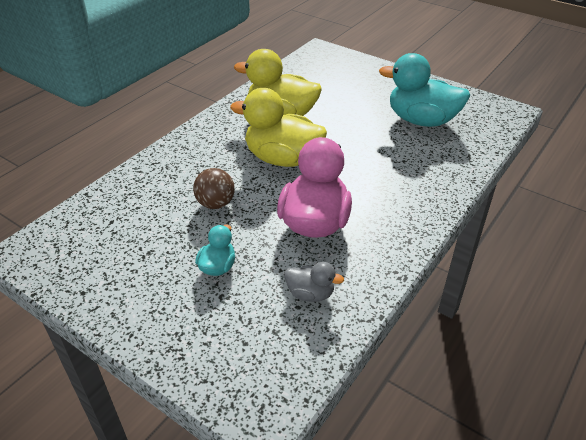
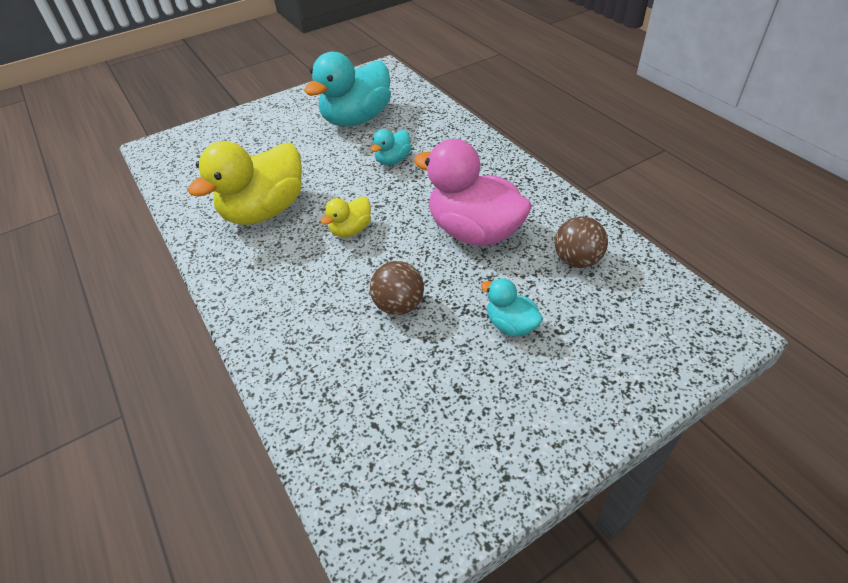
camera: 65 degrees left, 5 degrees up
yellow duck [230,88,327,167] -> yellow duck [320,197,371,237], size x0.48
grey duck [284,262,344,302] -> brown ball [555,216,608,268]
none -> turquoise duck [370,129,411,165]

